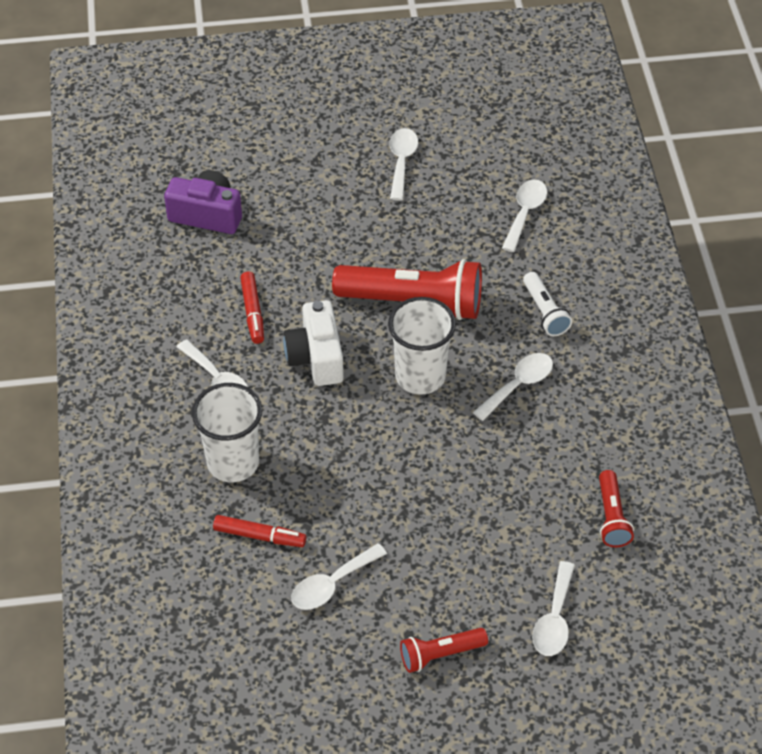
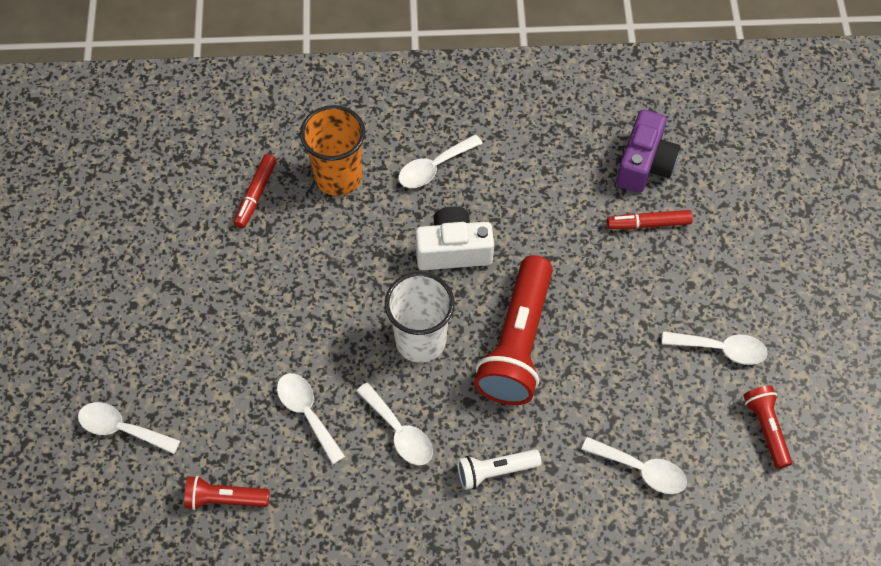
camera: 95 degrees right, 10 degrees up
white cup [192,383,262,482] -> orange cup [300,105,365,196]
red marker [240,272,264,344] -> red marker moved to [607,210,693,229]
white spoon [291,543,387,610] -> white spoon moved to [277,373,345,465]
red flashlight [400,628,488,673] -> red flashlight moved to [743,385,792,469]

